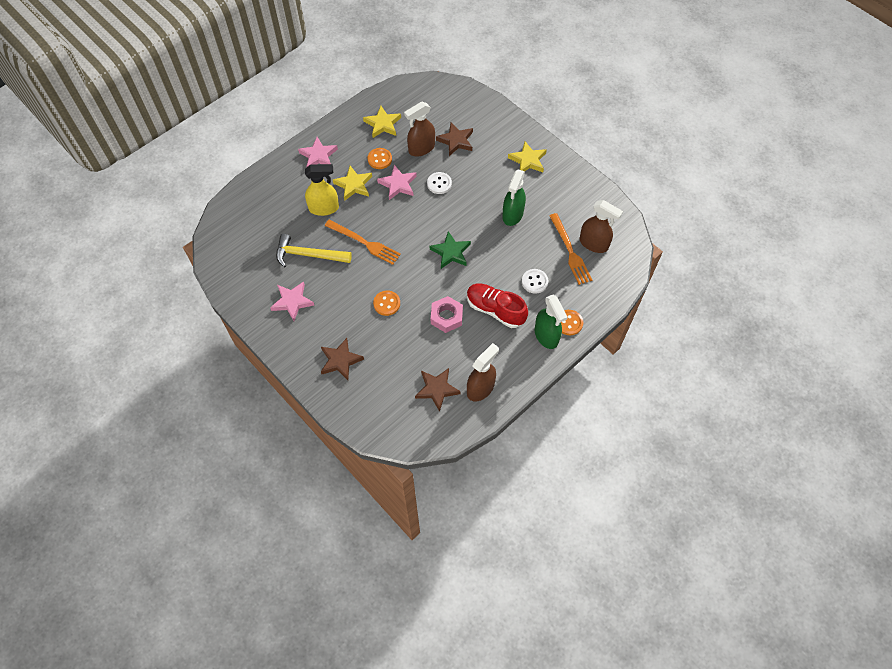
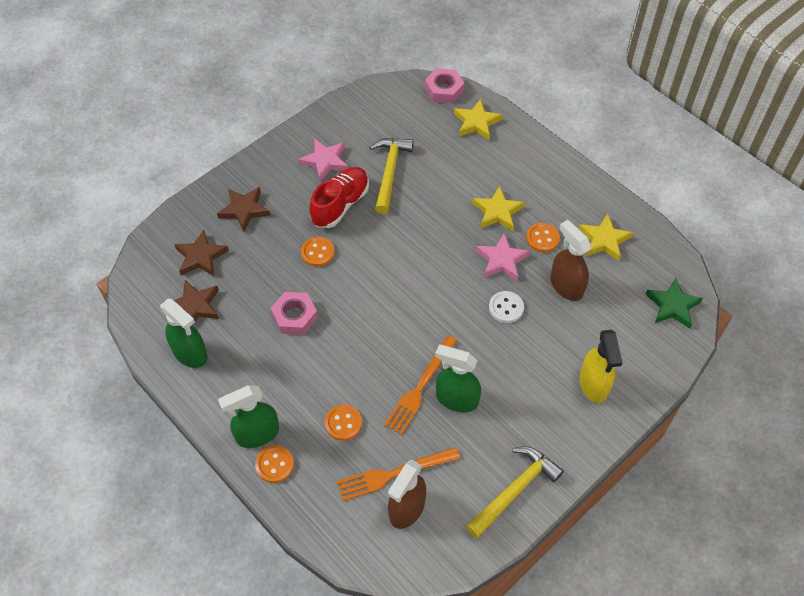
camera: 90 degrees right, 5 degrees down
pink star [298,137,338,167] -> none
yellow spray bottle [305,164,339,216] -> yellow spray bottle moved to [580,330,622,403]
orange fork [325,220,401,265] -> orange fork moved to [384,336,457,435]
green star [430,231,471,269] -> green star moved to [645,278,703,329]
brown star [436,123,473,156] -> brown star moved to [174,230,229,276]
red shoe [467,284,528,328] -> red shoe moved to [310,167,369,228]
brown spray bottle [467,343,499,402] -> green spray bottle [160,299,208,368]
yellow star [508,141,547,172] -> yellow star moved to [454,99,503,140]
white button [522,269,548,293] -> orange button [325,404,362,441]
none -> pink nut [425,68,464,104]
none -> yellow hammer [466,446,564,538]

